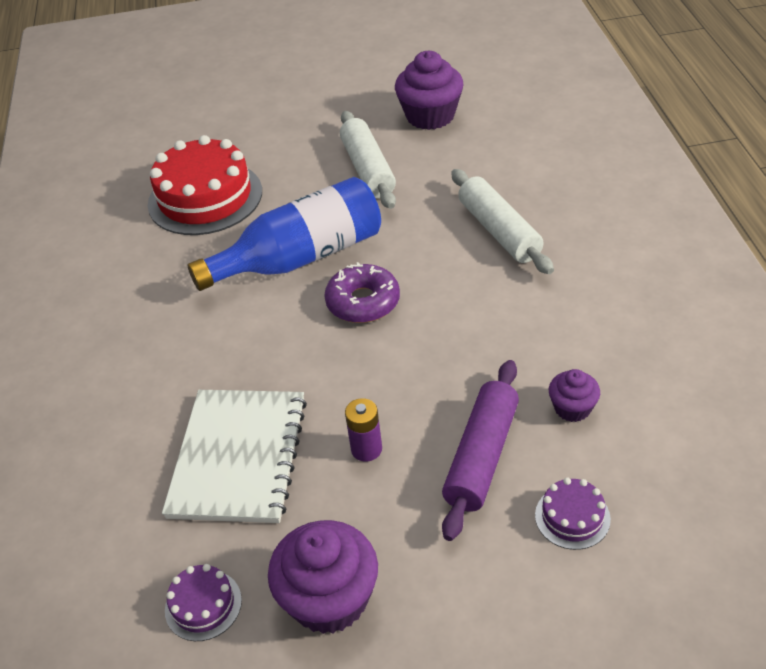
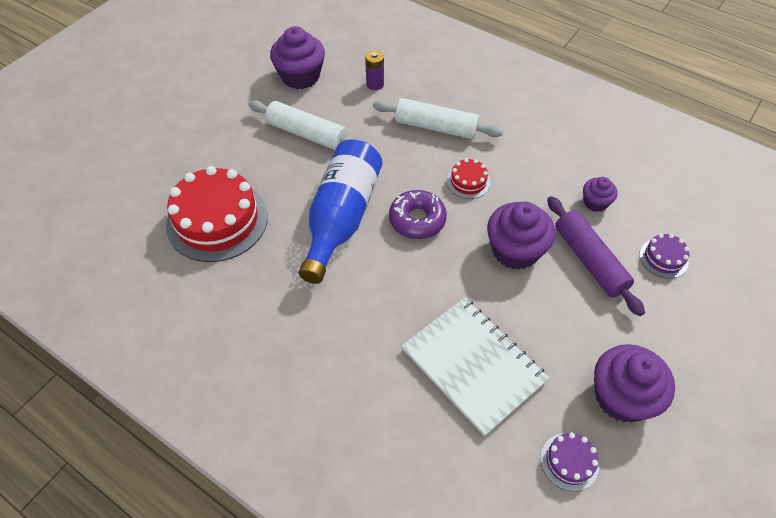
camera: 50 degrees left, 10 degrees up
purple battery [345,398,382,462] -> purple battery moved to [365,50,384,90]
none -> red cake [447,158,491,199]
none -> purple cupcake [487,202,555,270]

